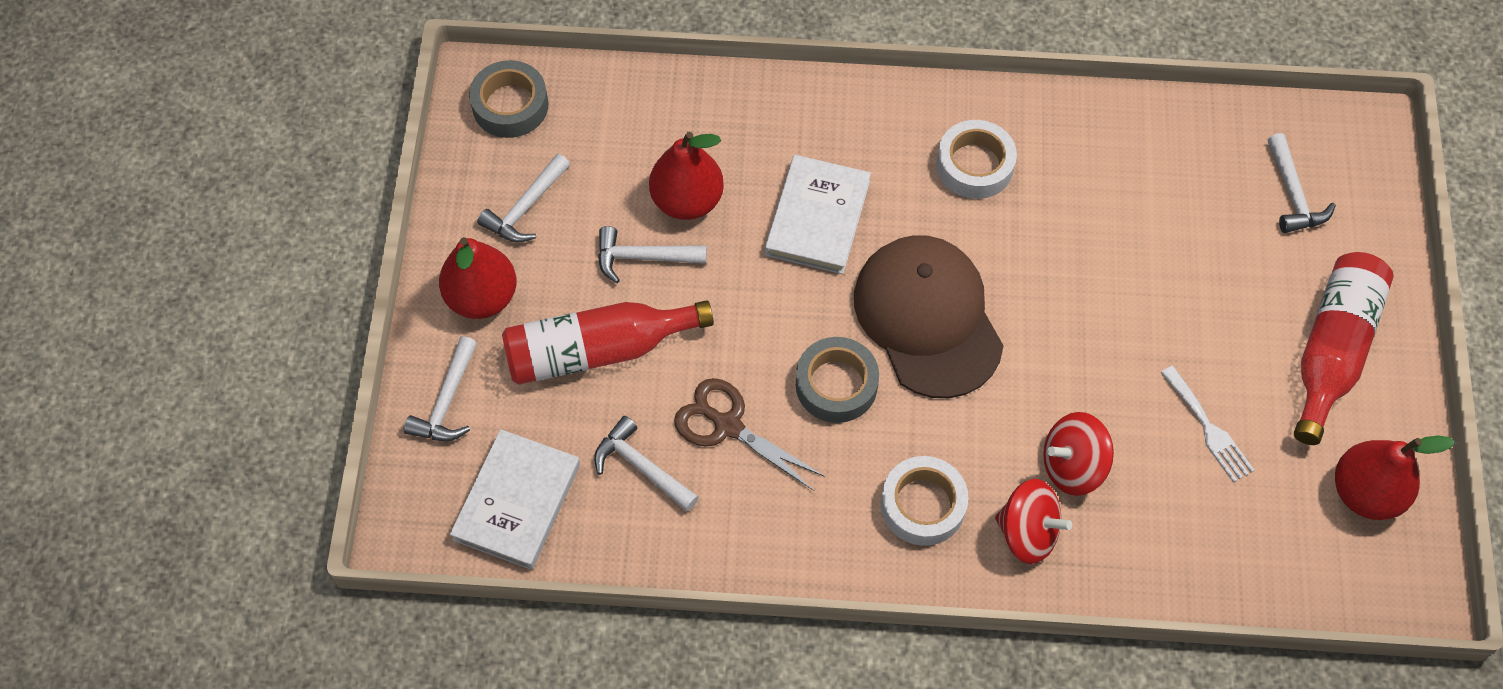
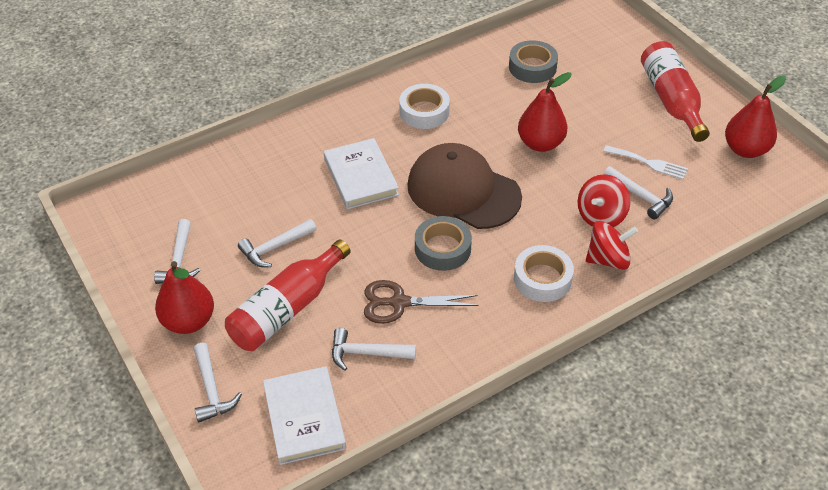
camera: 35 degrees left, 15 degrees down
grey tape [469,60,548,138] -> grey tape moved to [509,40,558,83]
red pear [649,131,724,220] -> red pear moved to [518,72,572,152]
white hammer [1268,133,1336,233] -> white hammer moved to [603,166,673,219]

